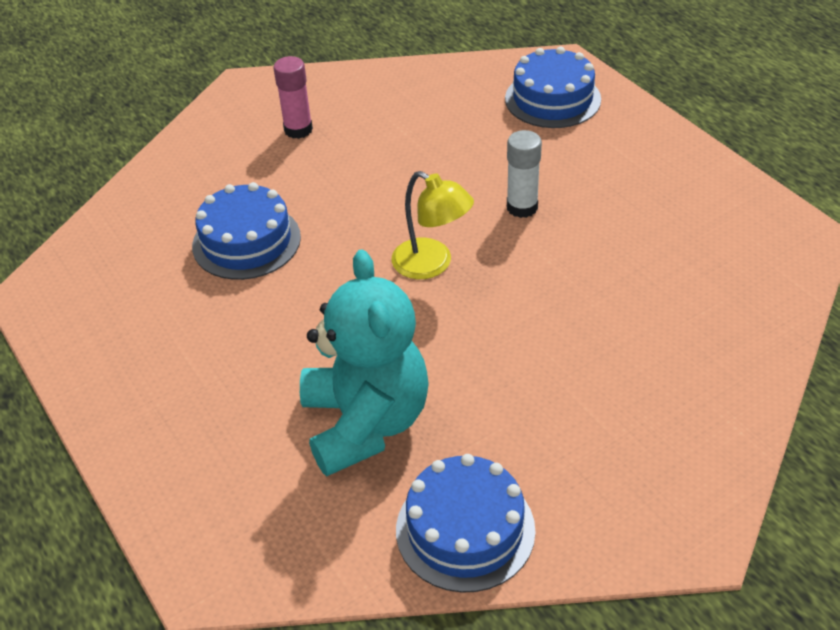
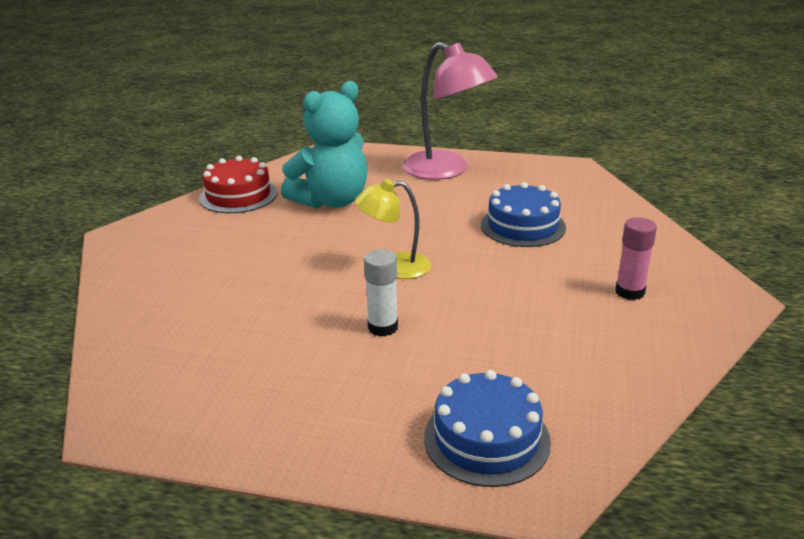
camera: 135 degrees right, 15 degrees down
turquoise teddy bear [300,249,429,476] -> turquoise teddy bear turned 75 degrees counterclockwise [281,81,368,208]
blue cake [396,454,536,593] -> red cake [199,156,277,213]
none -> pink lamp [402,42,498,180]

